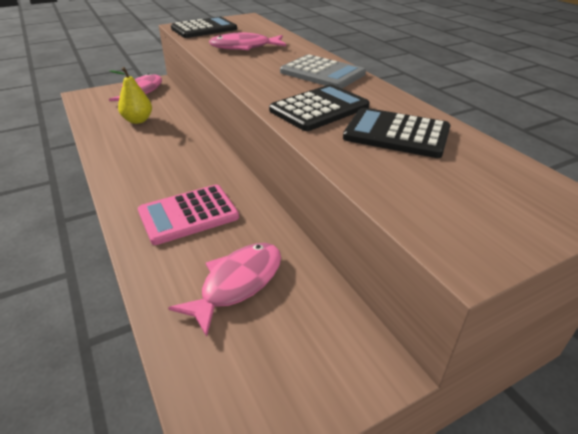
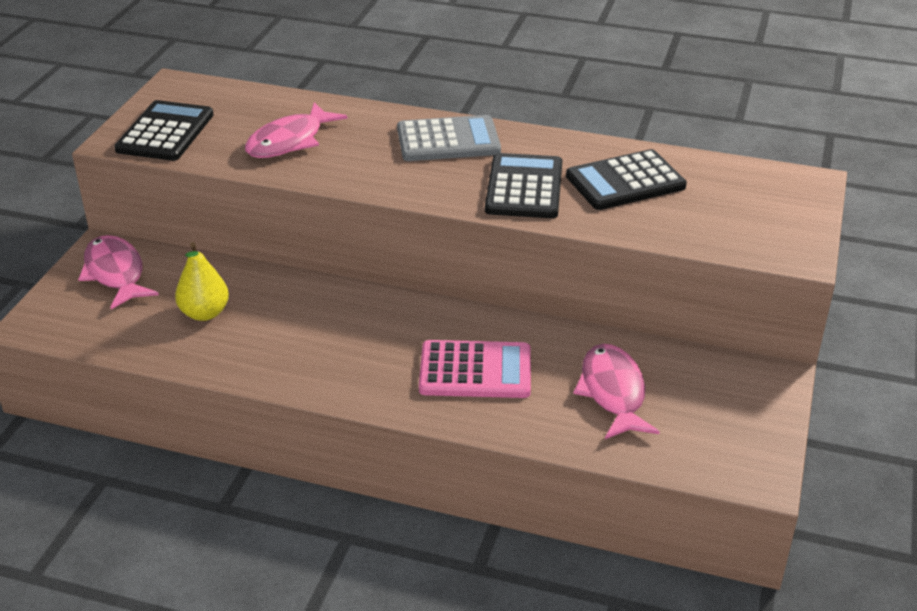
camera: 45 degrees left, 0 degrees up
pink calculator [138,185,239,245] -> pink calculator turned 105 degrees counterclockwise [419,340,531,398]

